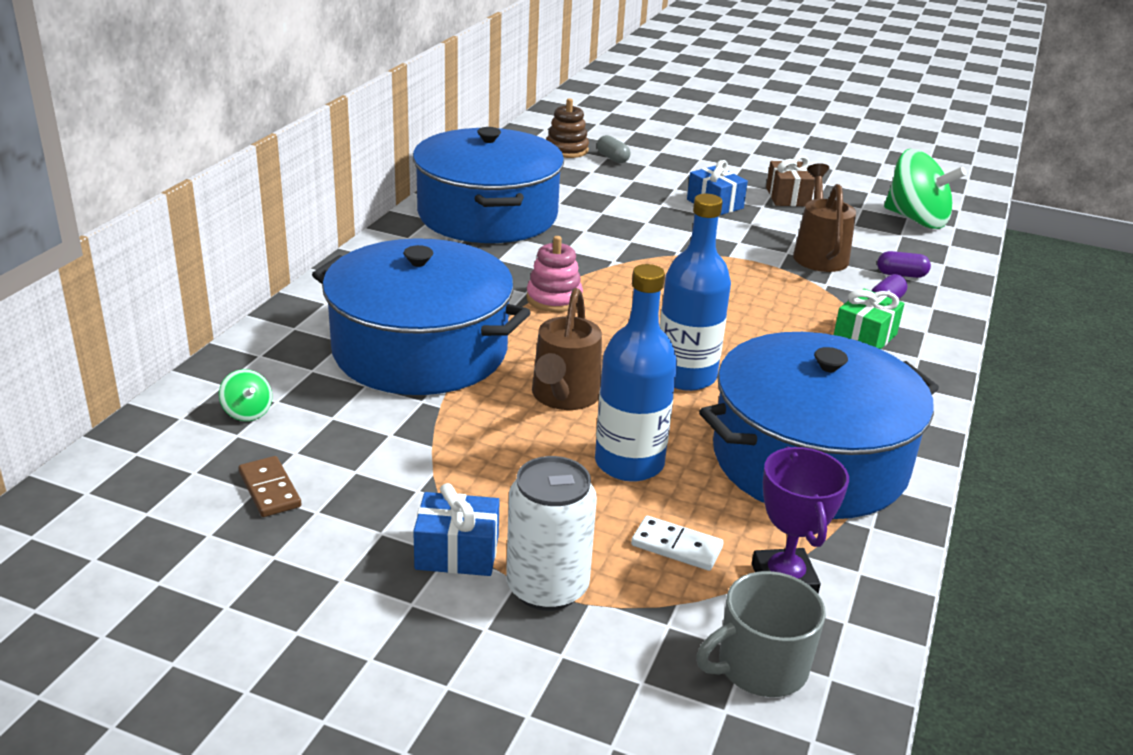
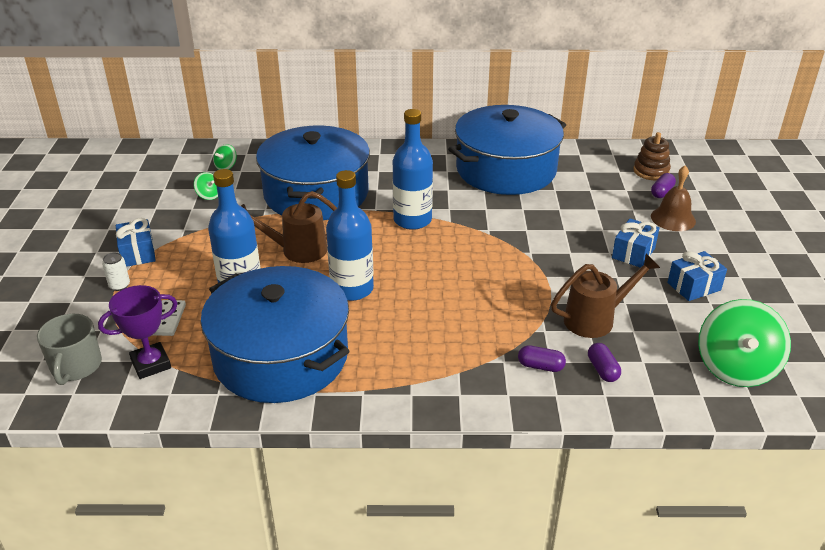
camera: 70 degrees right, 5 degrees up
brown domino [239,456,301,517] -> none
white can [506,456,597,611] -> white can [102,252,130,291], size x0.48
pink stacking toy [526,236,583,312] -> blue bottle [393,109,433,230]
grey capsule [597,135,631,163] -> purple capsule [651,173,676,198]
grey mug [696,571,826,697] -> grey mug turned 135 degrees counterclockwise [37,314,102,385]
brown gift [766,155,815,206] -> blue gift [667,251,727,301]
green gift [834,289,904,349] -> none
none -> green spinning top [194,172,218,200]
none -> brown bell [651,165,696,231]

